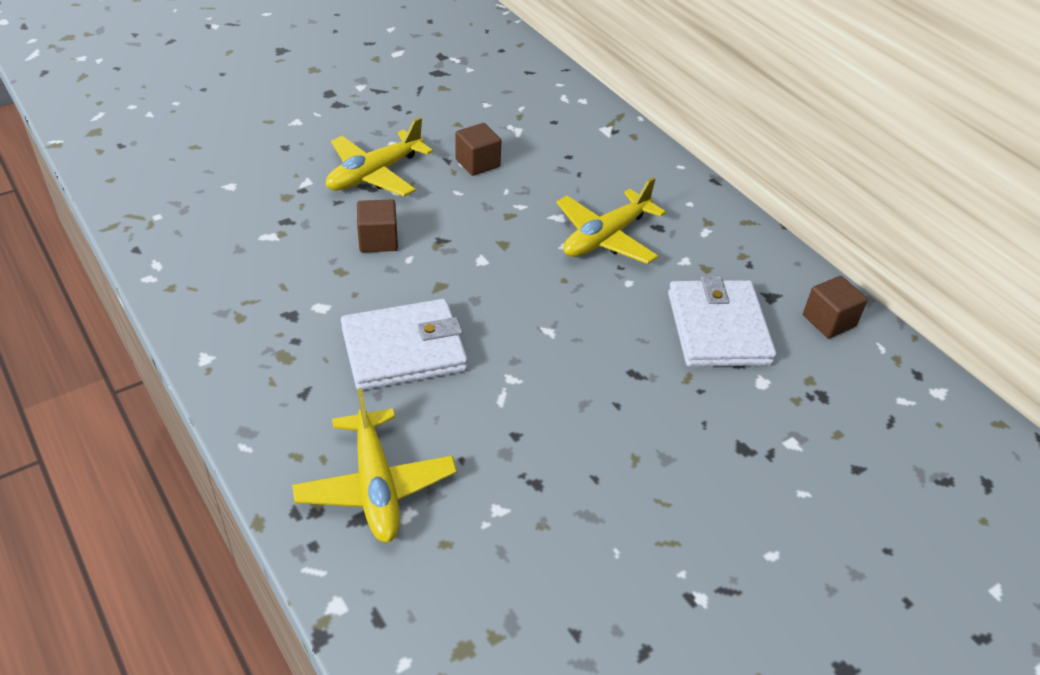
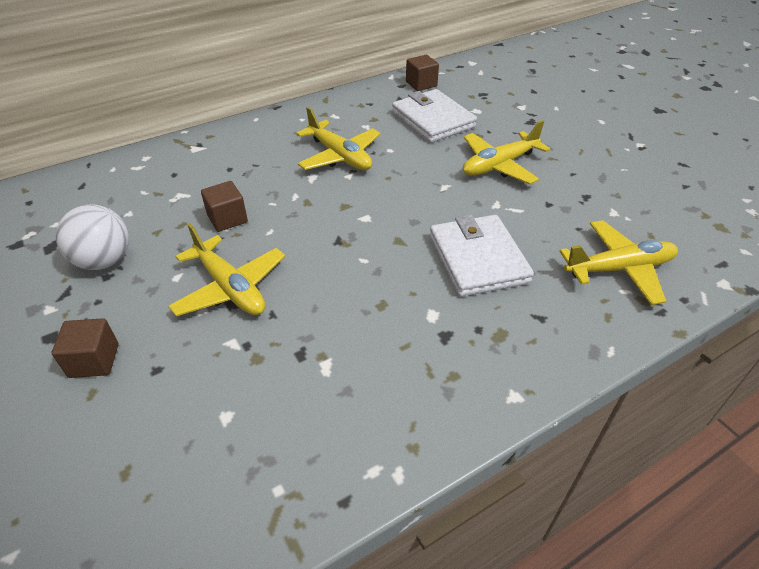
camera: 85 degrees left, 0 degrees up
brown cube [357,199,398,253] -> brown cube moved to [52,318,118,378]
white wallet [668,276,776,367] -> white wallet turned 60 degrees clockwise [392,89,477,143]
none -> white ball [56,204,129,270]
none -> yellow plane [463,120,550,184]

